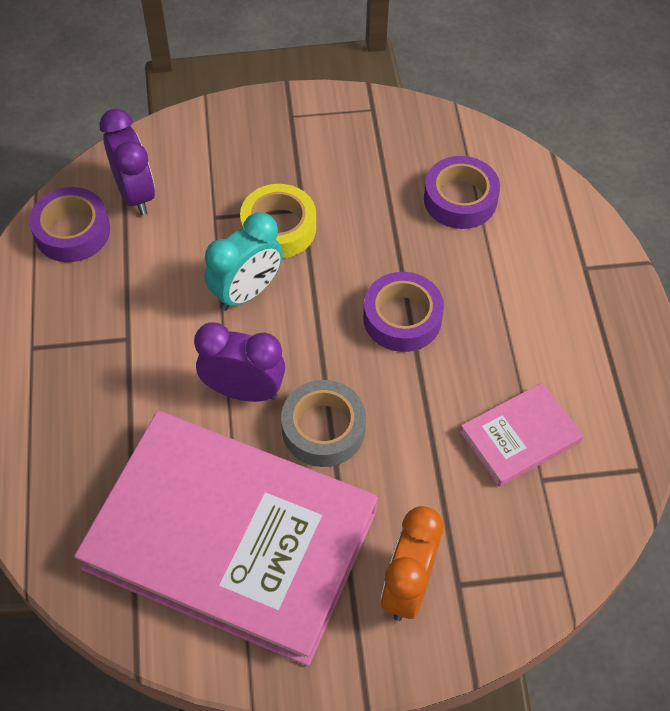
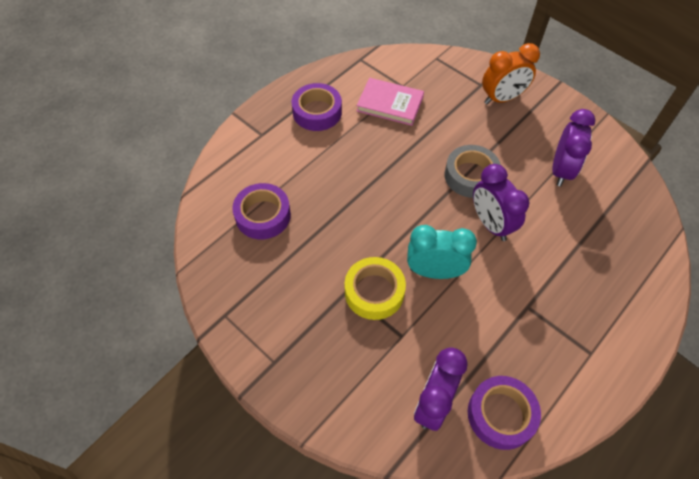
camera: 130 degrees left, 0 degrees up
pink book [74,411,378,666] -> purple clock [552,109,595,187]
purple tape [363,272,444,352] -> purple tape moved to [291,83,342,131]

